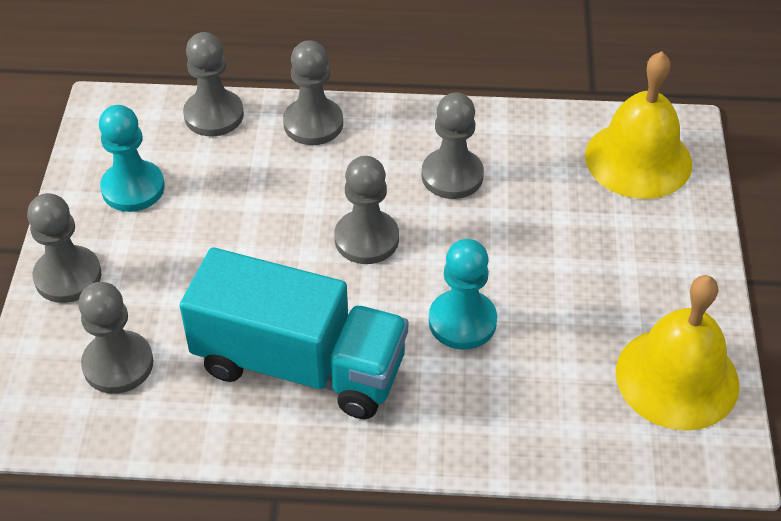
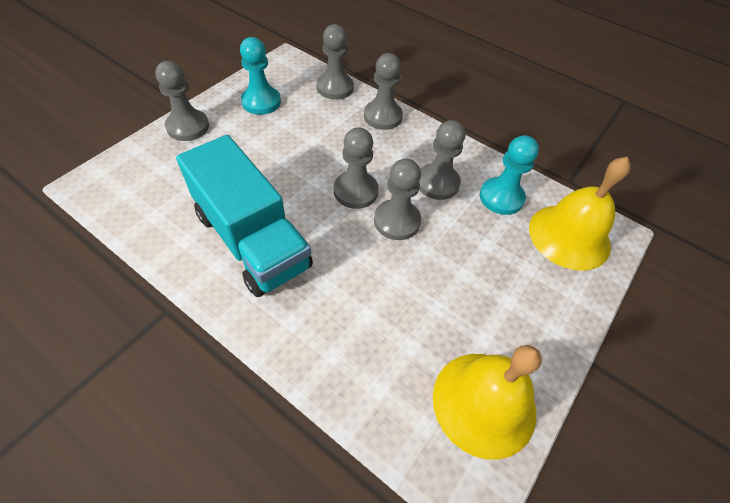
camera: 30 degrees right, 5 degrees up
grey pawn [78,282,153,394] -> grey pawn moved to [374,158,421,240]
turquoise pawn [429,239,497,350] -> turquoise pawn moved to [480,135,539,215]

